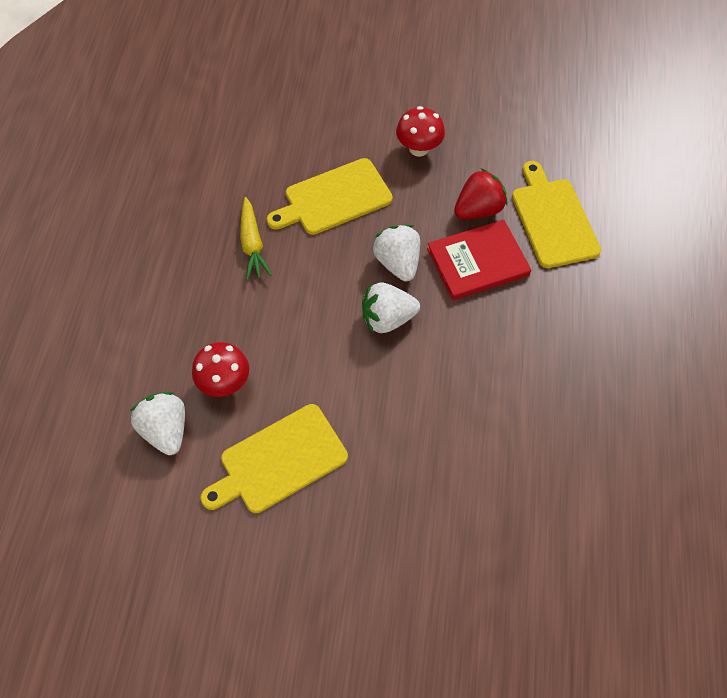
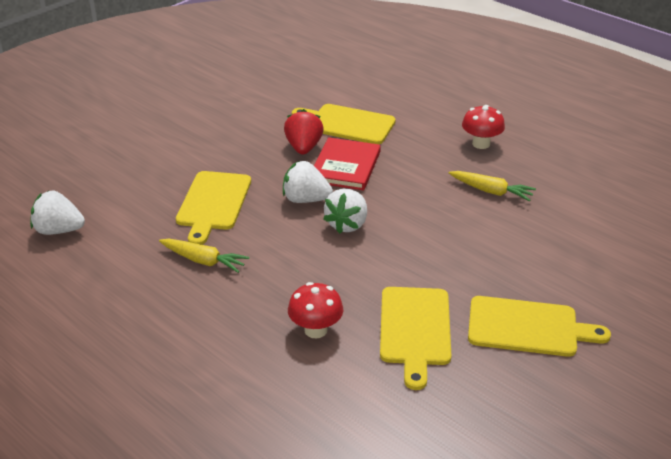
camera: 55 degrees left, 25 degrees down
white strawberry [130,392,185,455] -> white strawberry moved to [30,191,85,235]
red mushroom [396,106,445,157] -> red mushroom moved to [462,105,505,149]
none -> yellow carrot [449,171,536,201]
none -> yellow cutting board [468,296,611,357]

